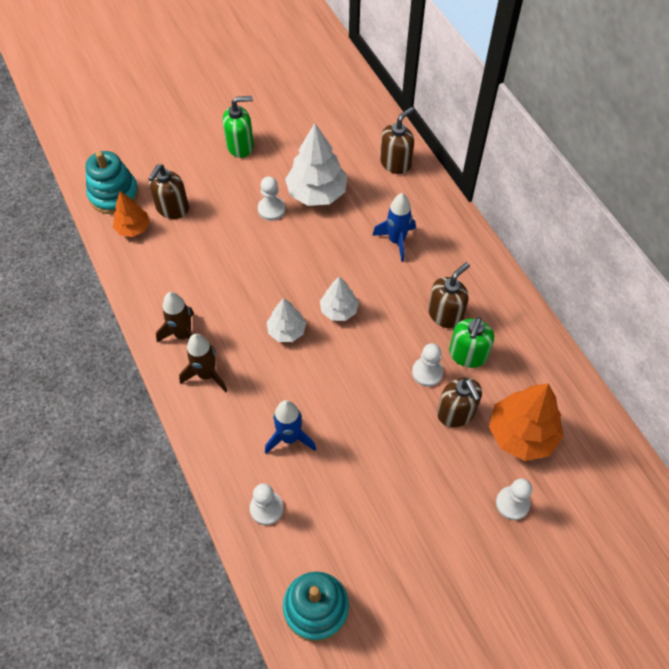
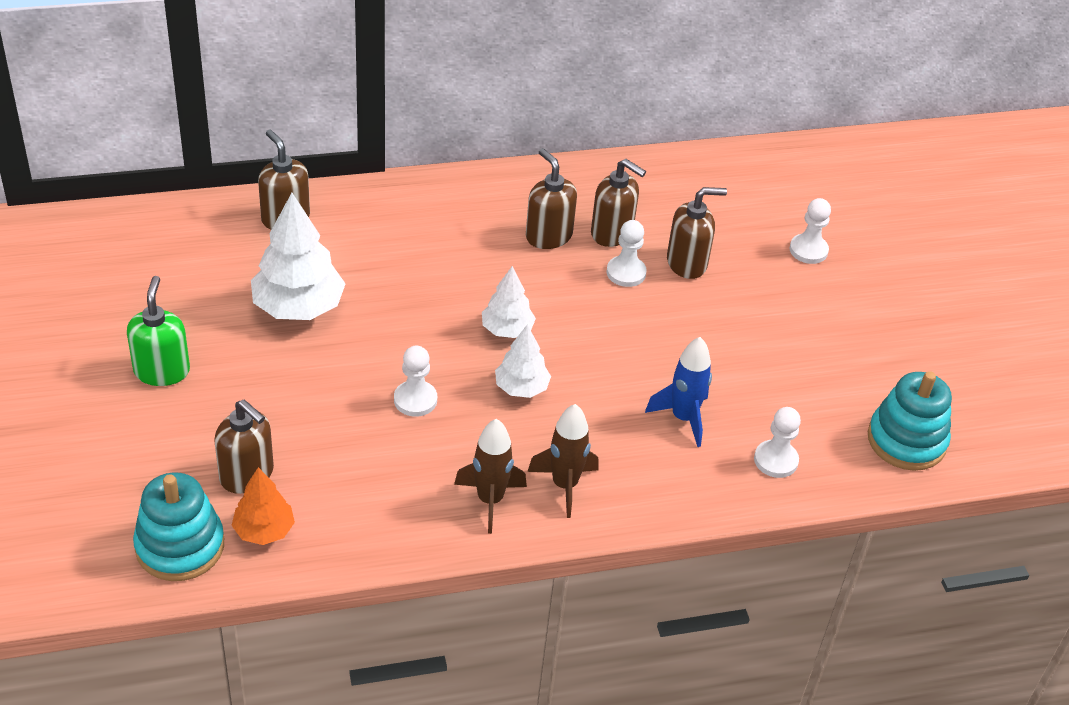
camera: 80 degrees left, 15 degrees down
white pawn [258,176,285,221] -> white pawn moved to [394,346,437,417]
blue rocket [372,193,416,262] -> none
green soap dispenser [449,317,494,368] -> brown soap dispenser [591,159,646,247]
orange tree [489,383,564,461] -> none

